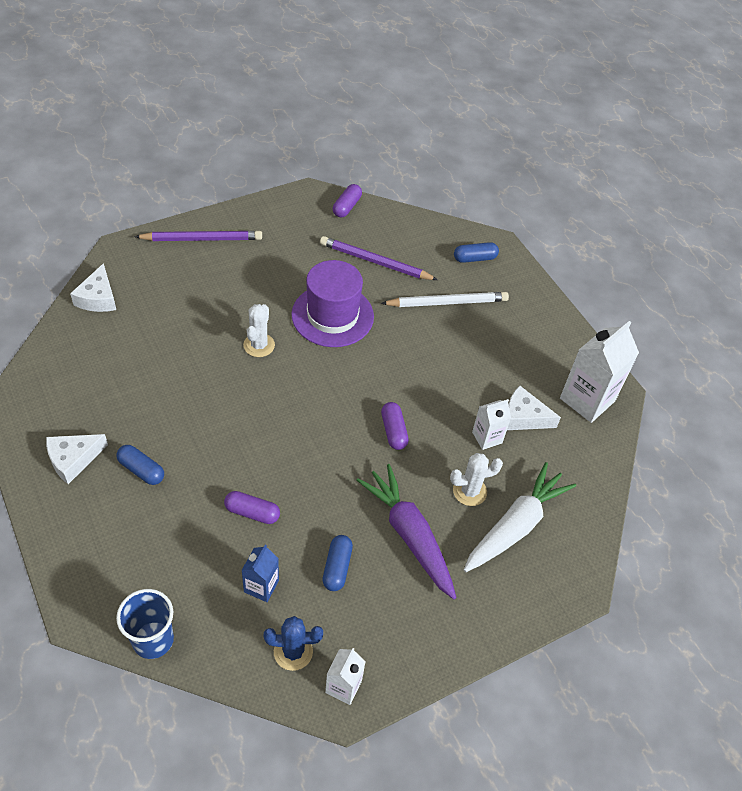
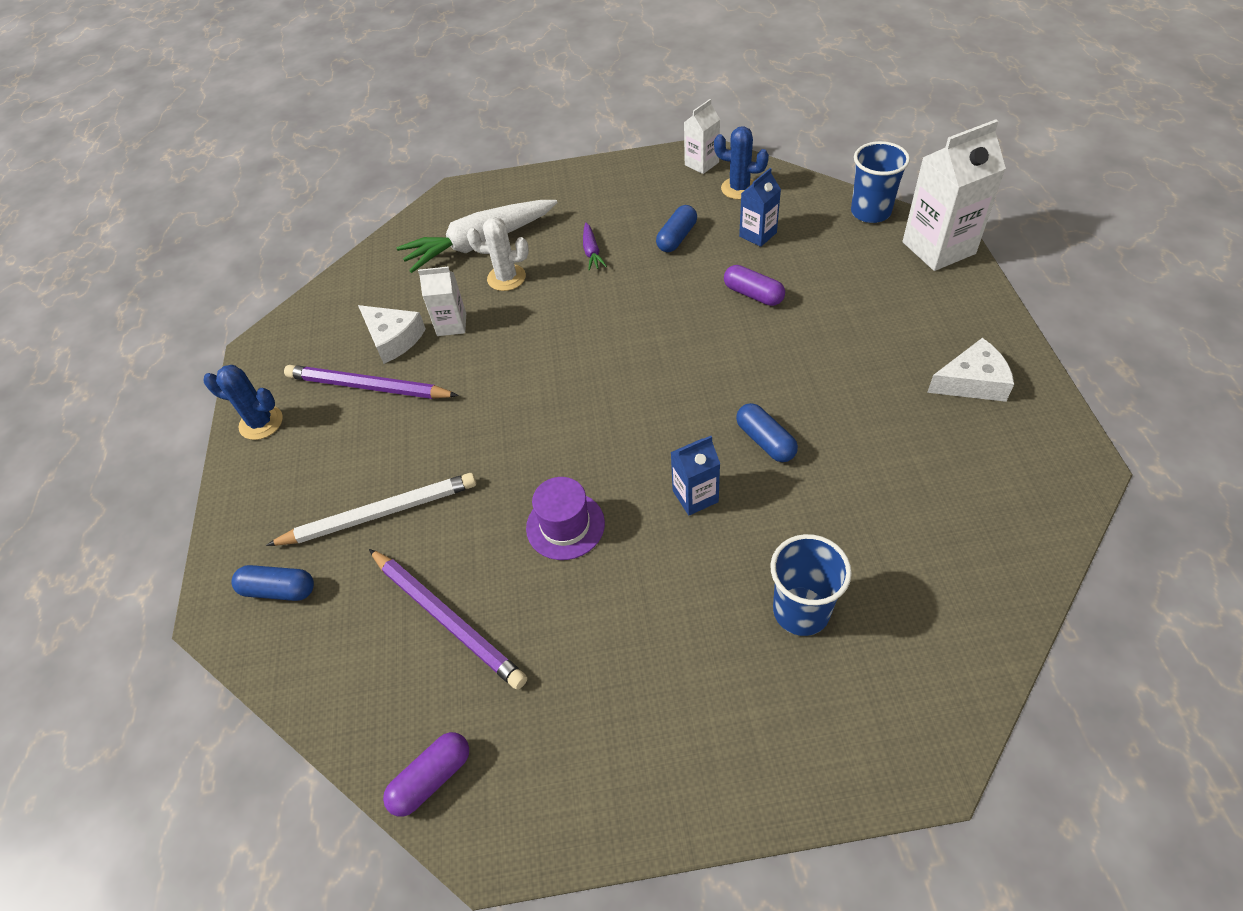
camera: 150 degrees left, 0 degrees up
white cheese [70,263,116,312] -> none
blue capsule [117,445,164,485] -> blue capsule moved to [736,403,798,462]
purple pencil [134,231,262,241] -> purple pencil moved to [284,365,459,399]
white cactus [243,304,275,357] -> blue carton [670,436,720,516]
purple hat [291,260,374,347] -> purple hat [526,477,605,560], size x0.59
purple carrot [356,464,456,599] -> purple carrot [583,223,607,271], size x0.42
white pencil [381,292,509,307] -> white pencil turned 150 degrees clockwise [266,473,476,546]
purple capsule [381,402,409,450] -> none
white carton [560,321,639,423] -> white carton moved to [902,120,1006,271]
none -> blue cactus [204,365,283,440]
none -> blue cup [771,534,852,636]

